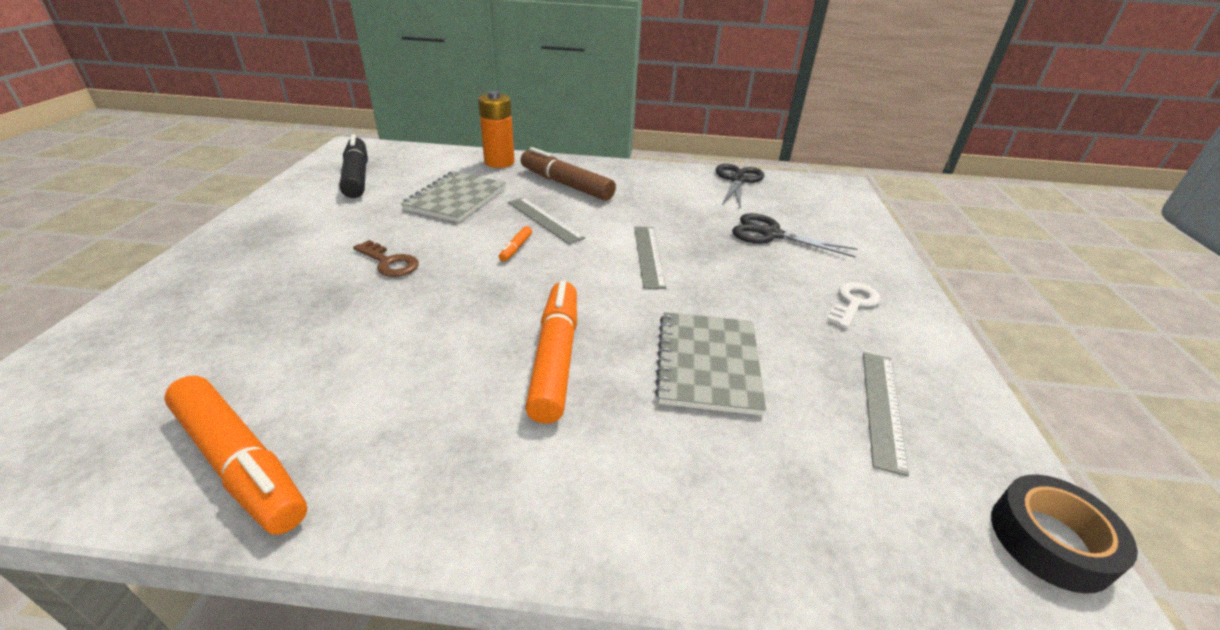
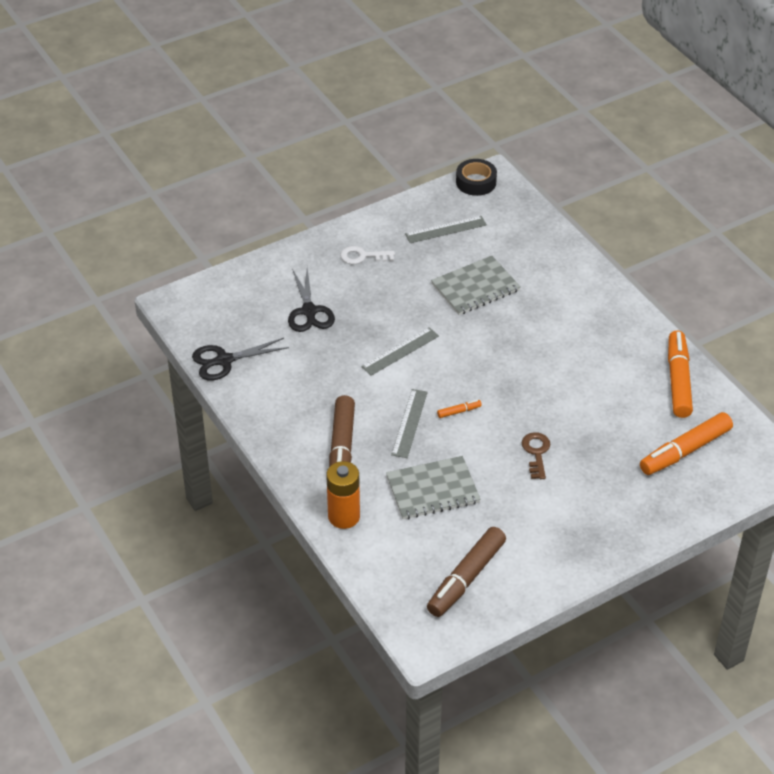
camera: 125 degrees left, 10 degrees up
black marker [340,134,368,198] -> brown marker [427,527,506,617]
orange marker [525,281,577,424] -> orange marker moved to [640,412,733,475]

